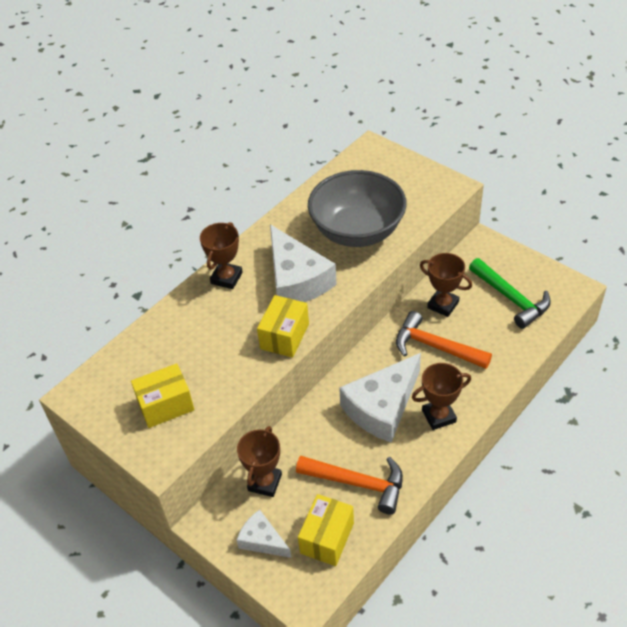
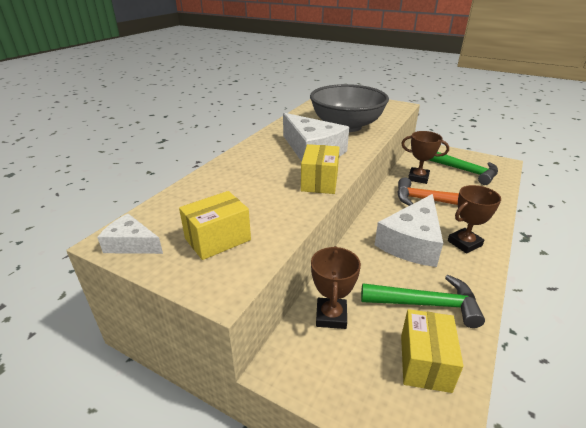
camera: 15 degrees left, 15 degrees down
brown trophy [200,222,243,289] -> none
white cheese [237,510,292,558] -> white cheese moved to [97,214,163,254]
orange hammer [296,456,403,515] -> green hammer [361,275,485,328]

